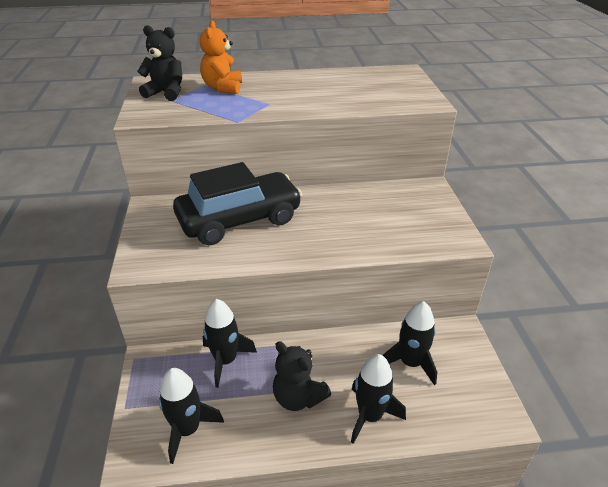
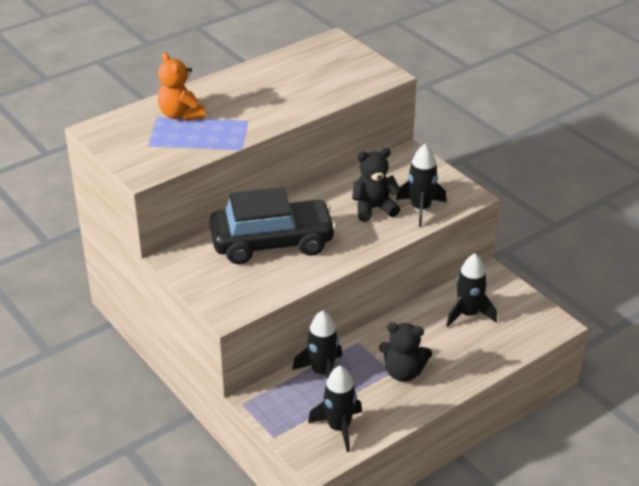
camera: 30 degrees left, 0 degrees up
black teddy bear [137,25,182,101] -> black teddy bear moved to [352,148,401,222]
black car [173,162,303,245] -> black car turned 45 degrees clockwise [210,187,336,264]
black rocket [351,354,406,444] -> black rocket moved to [396,144,447,227]

